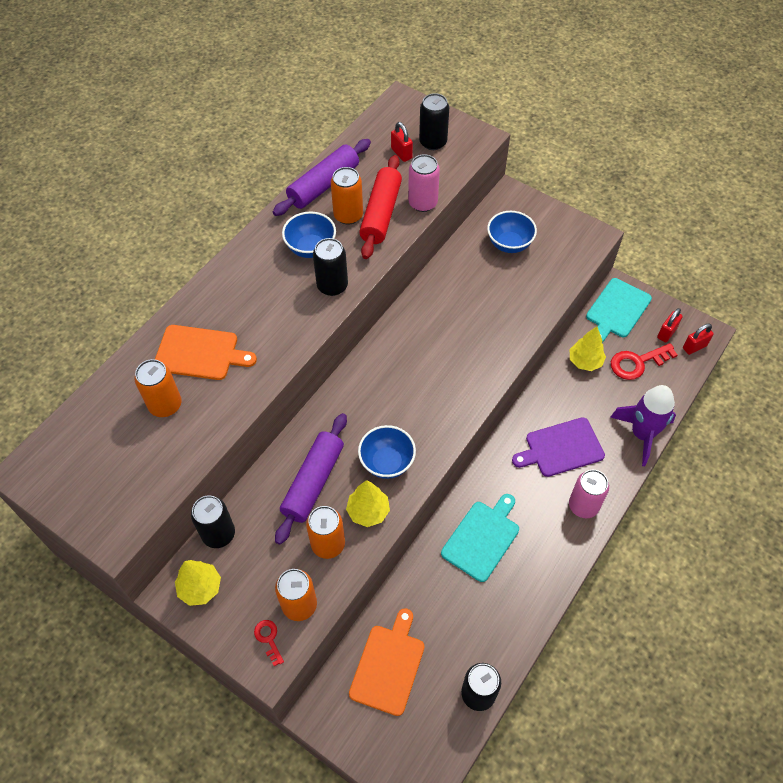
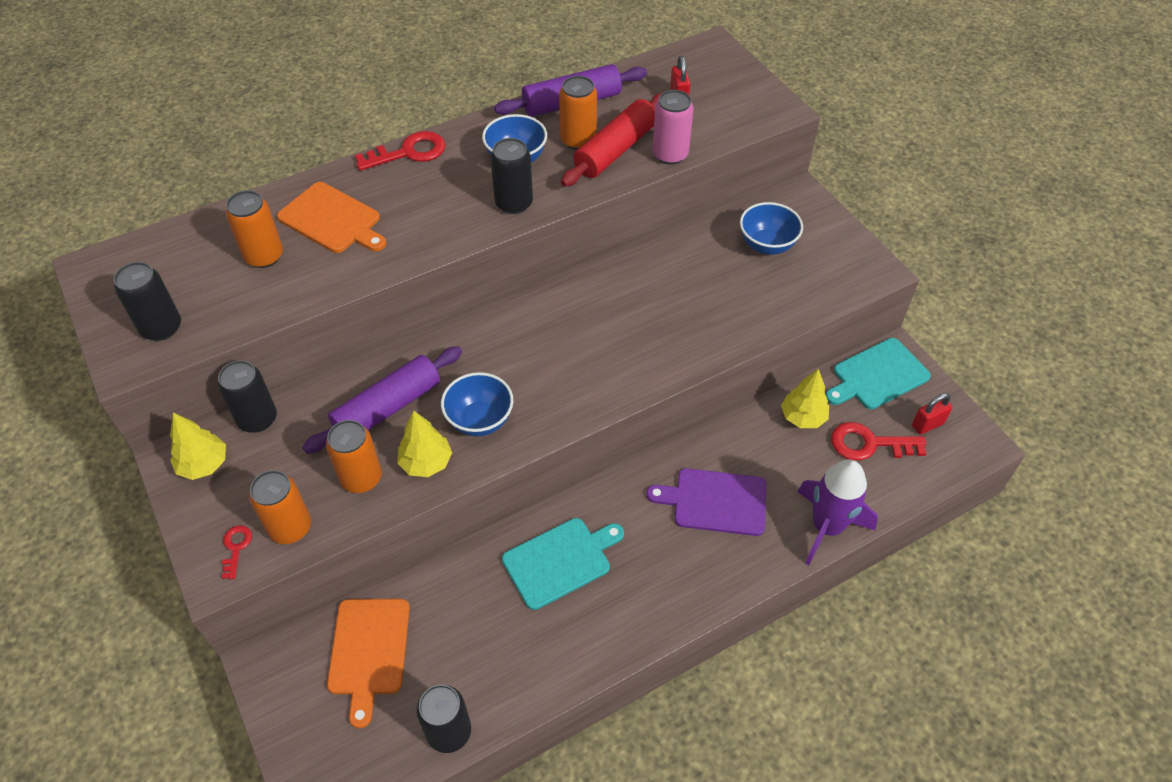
camera: 25 degrees right, 5 degrees down
orange cutting board [349,608,424,716] -> orange cutting board turned 135 degrees clockwise [327,599,410,729]
black can [419,93,449,150] -> black can moved to [114,262,181,341]
pink can [569,470,609,518] -> none
red padlock [683,324,714,355] -> none
none -> red key [355,131,446,171]

